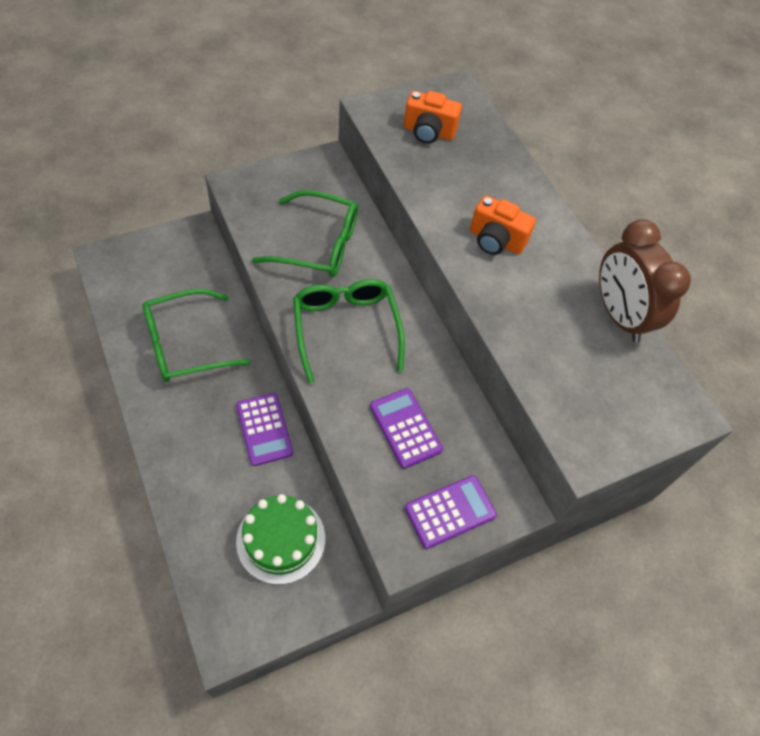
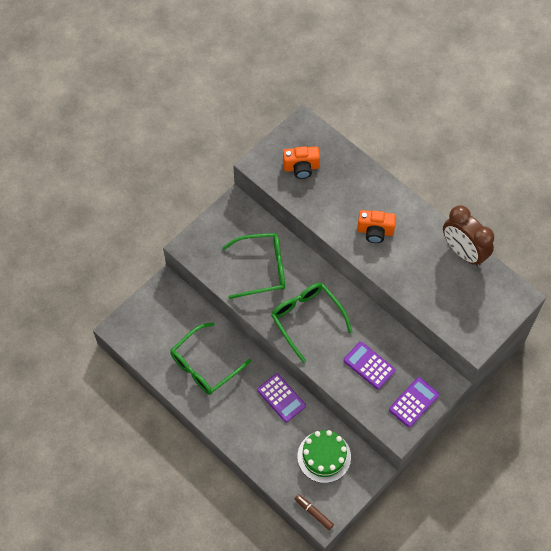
camera: 15 degrees left, 5 degrees up
none -> brown marker [295,494,334,530]

